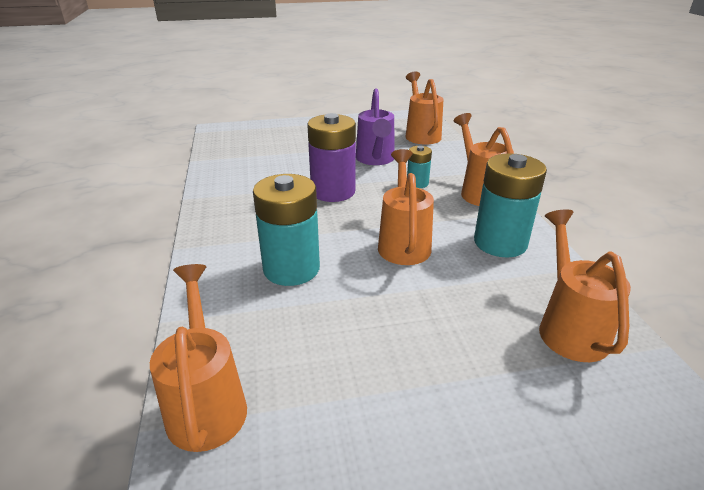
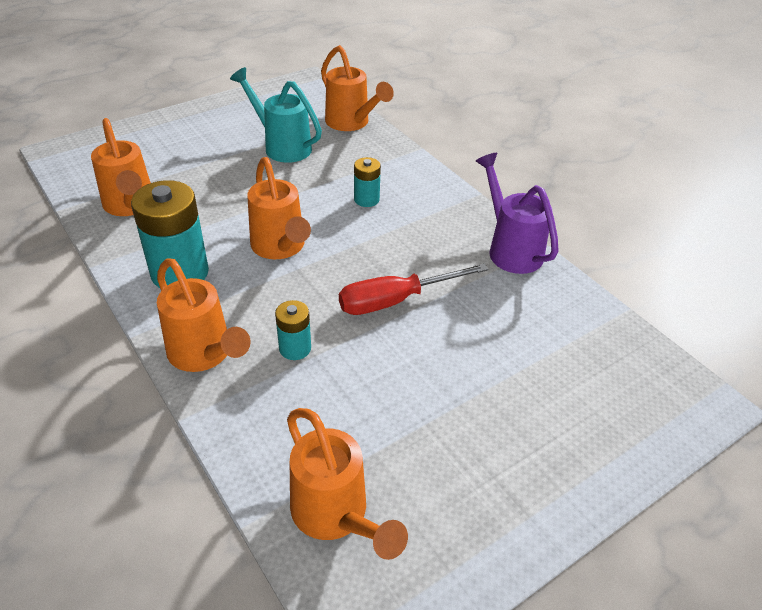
camera: 155 degrees right, 10 degrees up
turquoise battery [253,174,320,286] -> turquoise battery [354,157,381,207], size x0.51
purple battery [307,113,356,202] -> red screwdriver [339,263,489,315]
purple watering can [356,88,395,165] -> purple watering can moved to [476,153,559,274]
none -> turquoise watering can [230,67,322,163]

